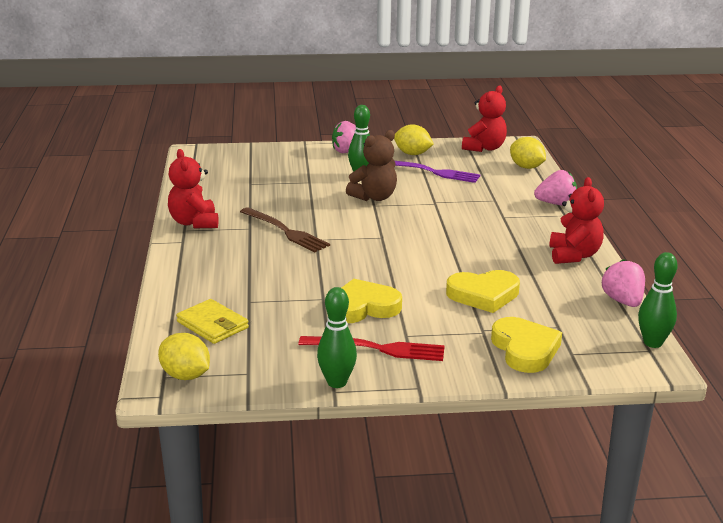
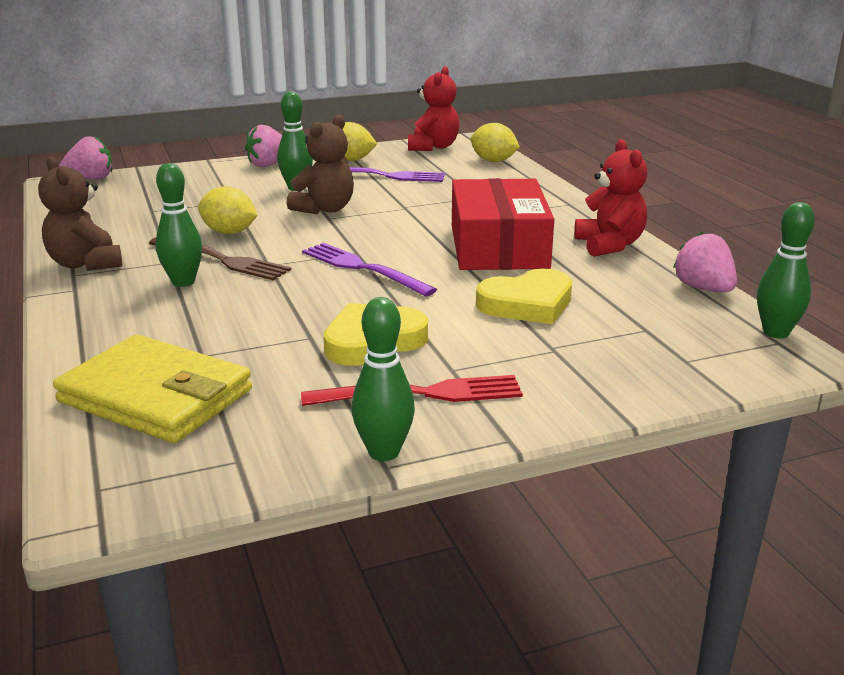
camera: 15 degrees left, 0 degrees up
yellow lemon [158,333,210,380] -> yellow lemon moved to [198,186,258,234]
red teddy bear [168,149,218,229] -> brown teddy bear [38,157,122,271]
yellow wallet [176,299,249,344] -> yellow wallet [53,334,252,443], size x1.65
yellow heart [491,317,562,373] -> none
pink strawberry [534,170,577,206] -> pink strawberry moved to [59,136,112,180]
none -> green bowling pin [156,163,202,287]
none -> purple fork [302,243,437,297]
none -> red box [452,178,554,270]

